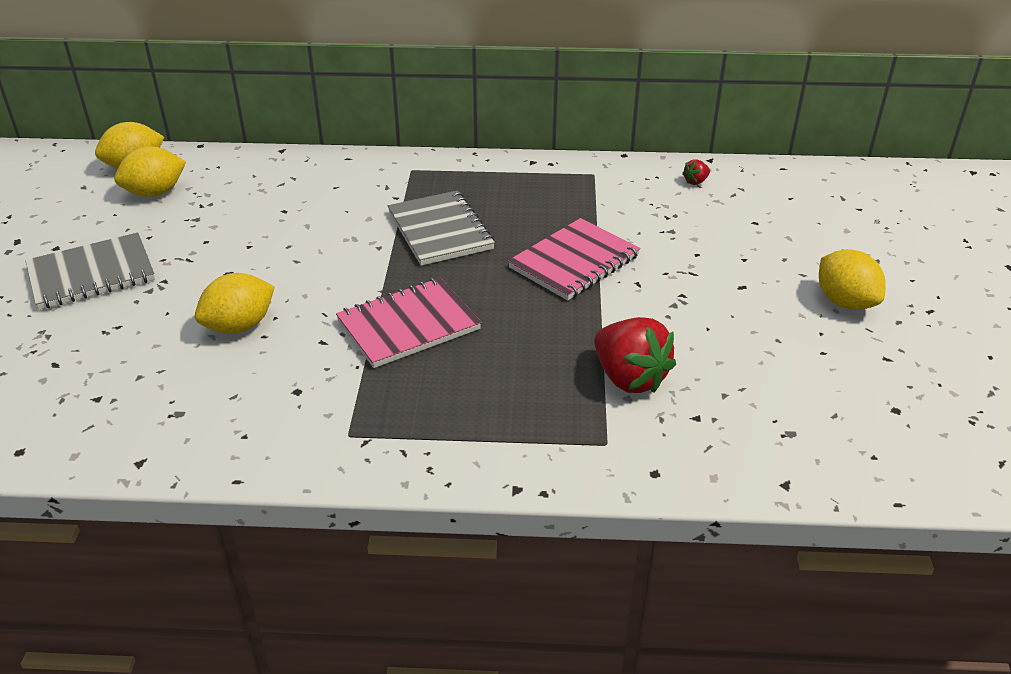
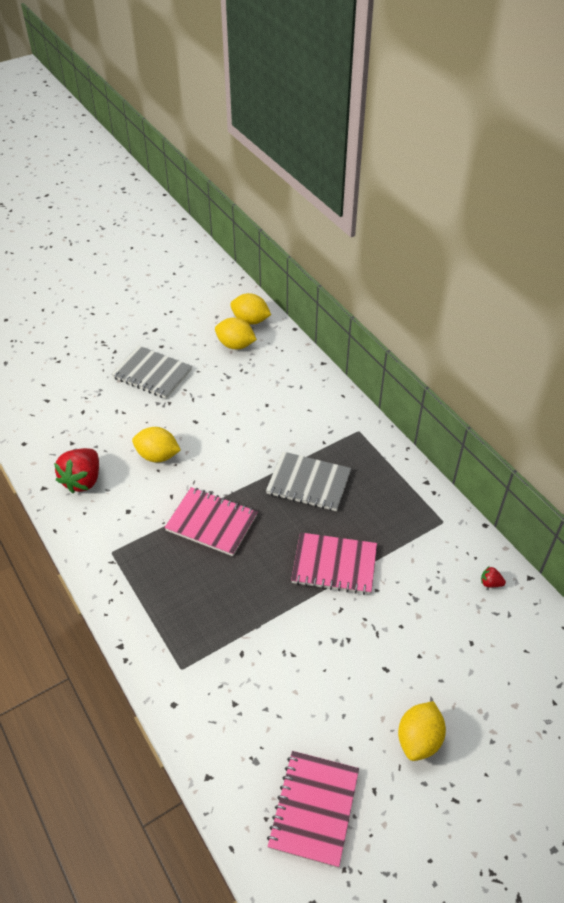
camera: 55 degrees right, 10 degrees up
grey notebook [388,191,495,266] -> grey notebook turned 75 degrees clockwise [266,451,351,511]
red strawberry [594,317,676,393] -> red strawberry moved to [54,448,99,493]
none -> pink notebook [267,751,359,868]

